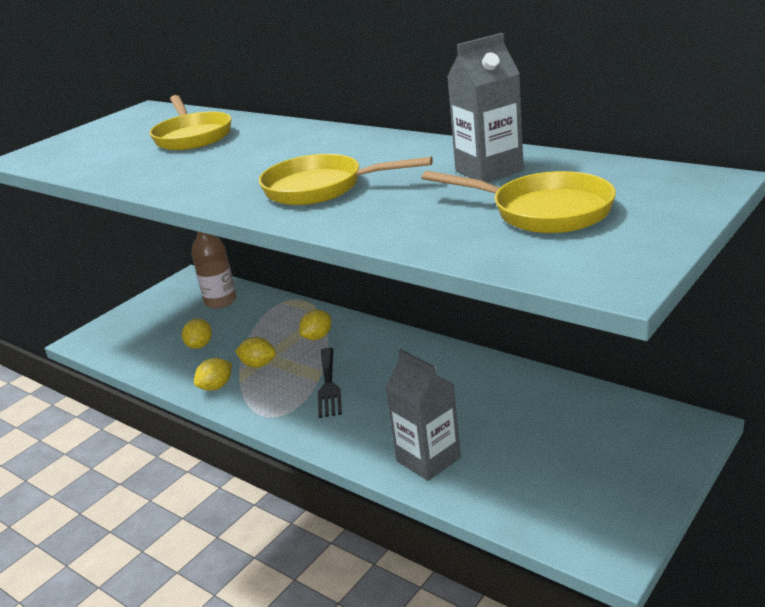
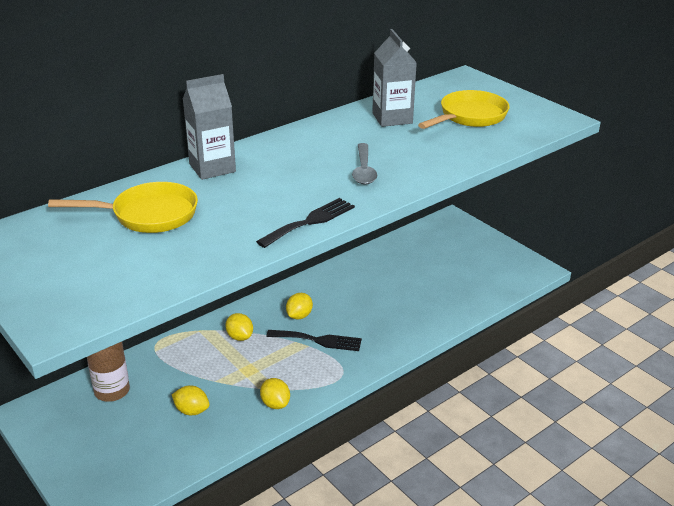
camera: 80 degrees left, 5 degrees up
yellow lemon [235,337,276,368] -> yellow lemon moved to [286,293,313,319]
yellow pan [259,154,433,205] -> grey spoon [352,143,377,184]
grey carton [385,349,461,481] -> grey carton moved to [183,74,236,180]
none -> black fork [256,198,355,248]

